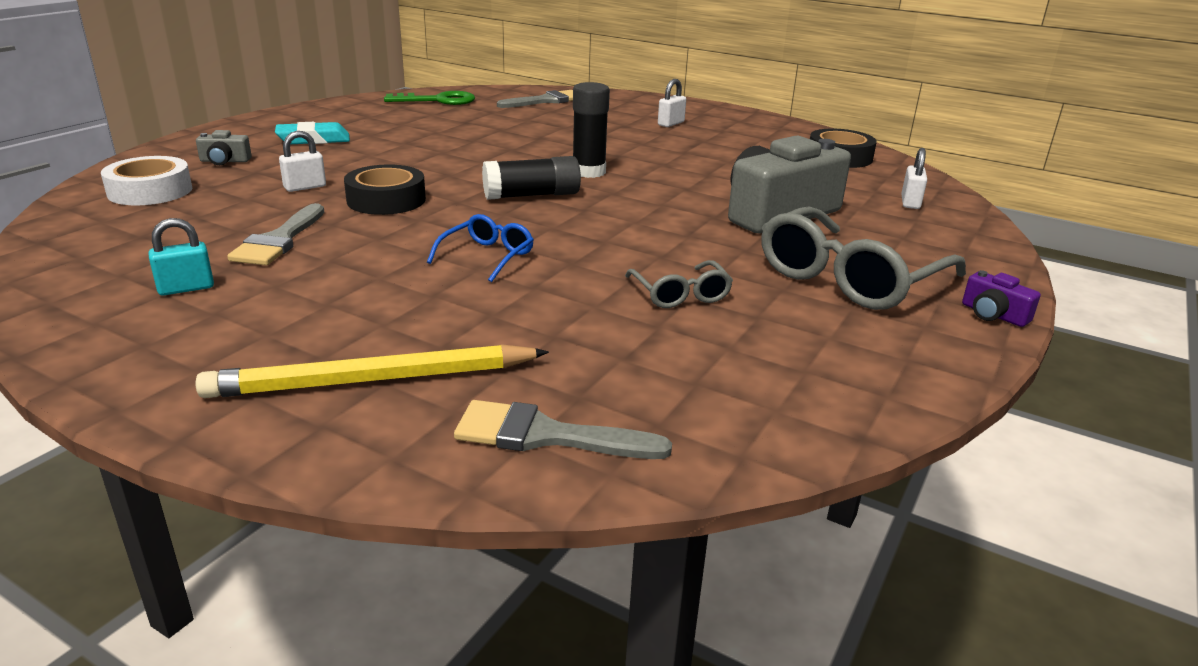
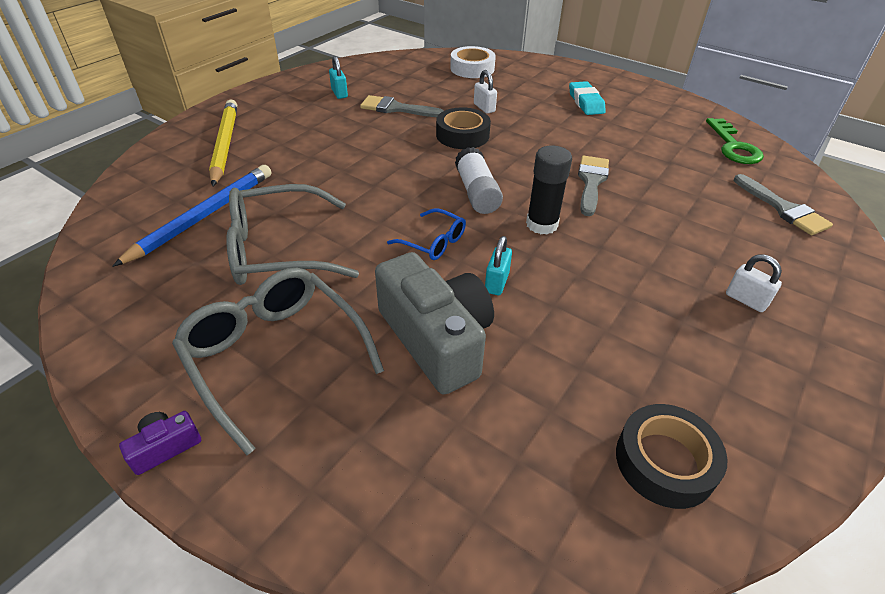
camera: 95 degrees right, 15 degrees up
grey camera [196,130,252,165] -> none
blue glasses [427,214,534,282] -> blue glasses moved to [387,208,466,260]
grey brush [454,400,672,459] -> grey brush moved to [578,156,609,216]
black glue stick [482,156,581,200] -> white glue stick [455,147,503,214]
grey glasses [625,260,733,308] -> grey glasses [227,184,359,285], size x1.97
white padlock [901,148,927,209] -> none
none -> blue pencil [112,165,271,267]
none -> turquoise padlock [485,236,512,295]

